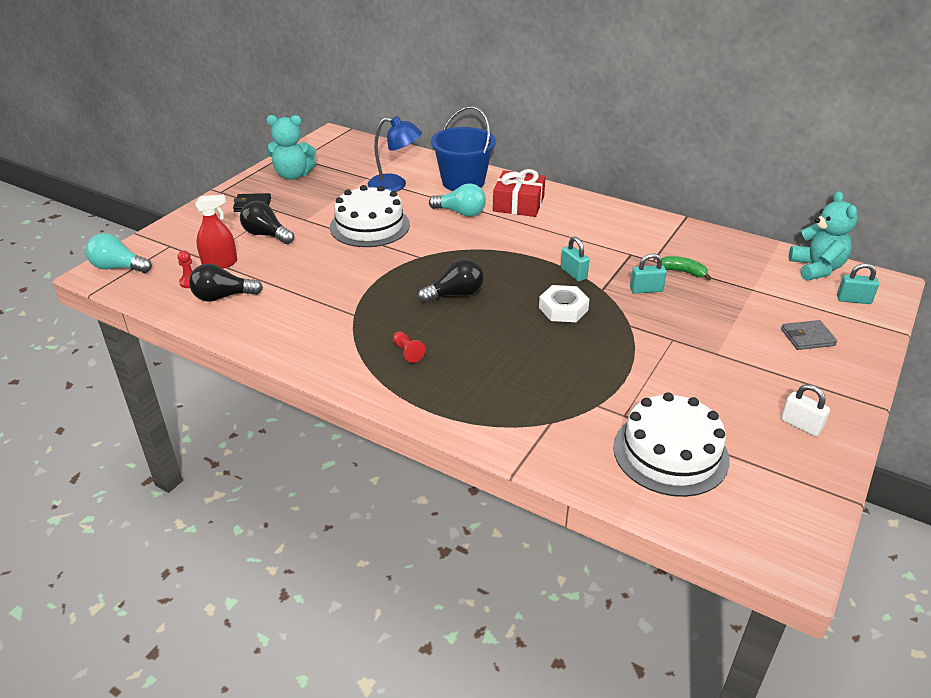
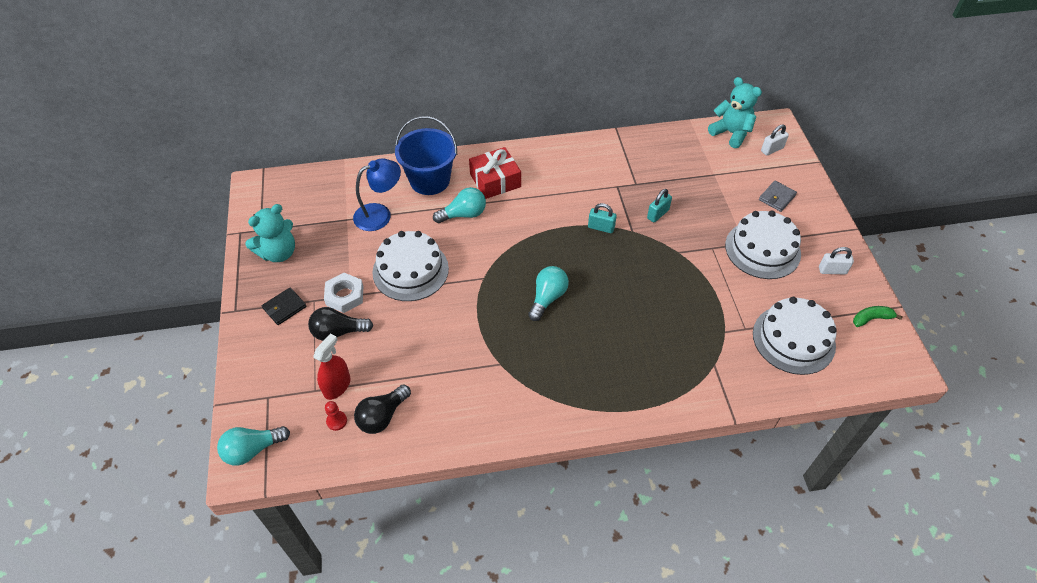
camera: 40 degrees left, 15 degrees up
red pawn [393,331,426,363] -> none
black light bulb [418,258,484,303] -> turquoise light bulb [528,266,569,321]
white nut [539,285,590,322] -> white nut moved to [324,273,363,313]
green banana [661,256,711,280] -> green banana moved to [853,306,903,327]
turquoise padlock [837,263,879,304] -> white padlock [761,124,789,156]
none -> white cake [725,210,801,279]

